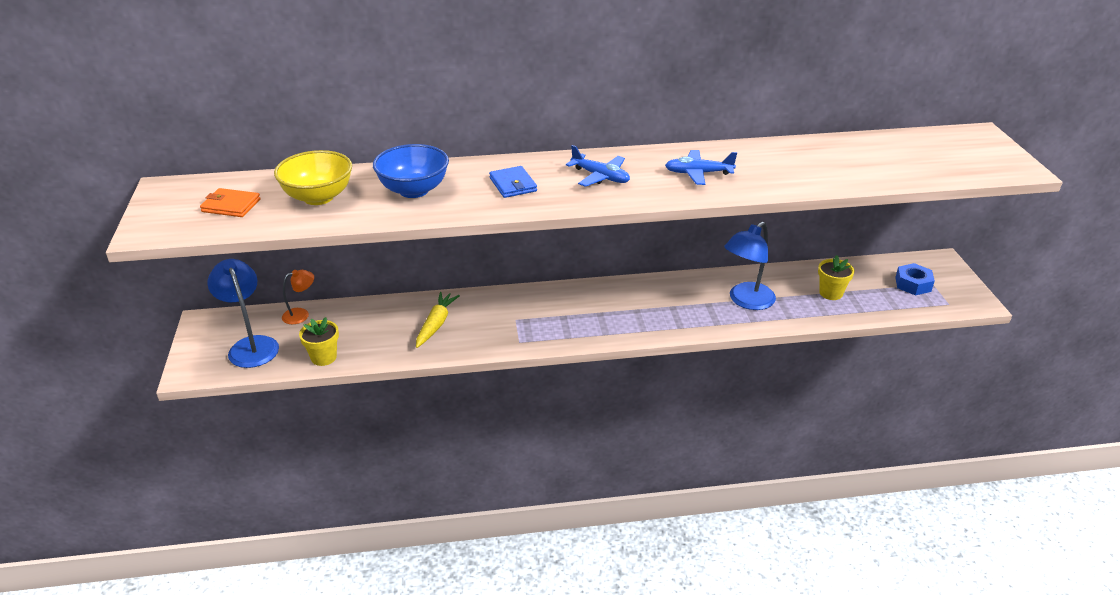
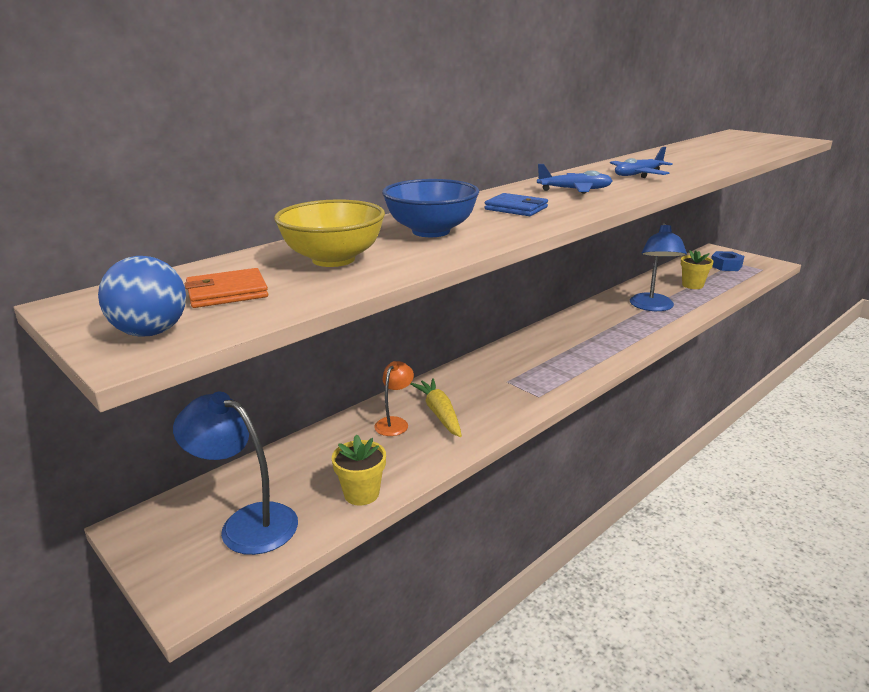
camera: 35 degrees left, 10 degrees down
orange lamp [282,270,314,324] -> orange lamp moved to [374,361,414,436]
none -> blue ball [98,256,186,337]

